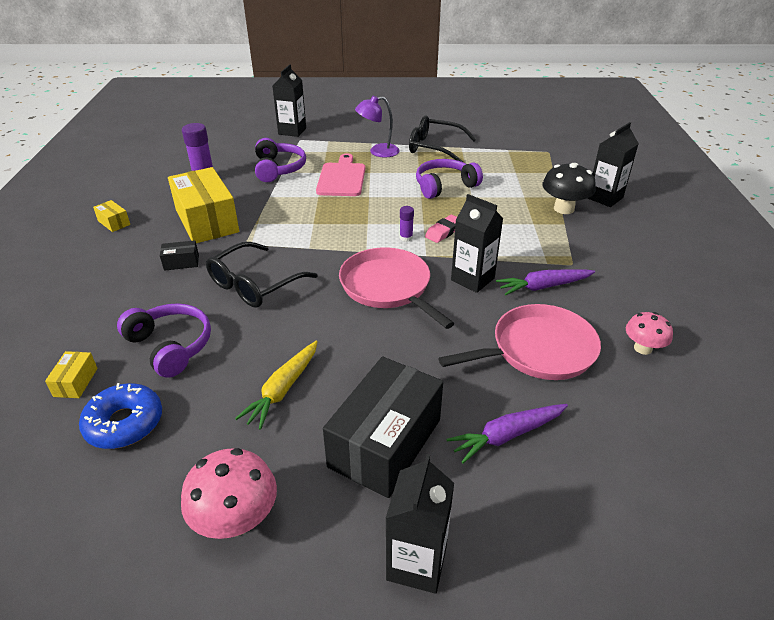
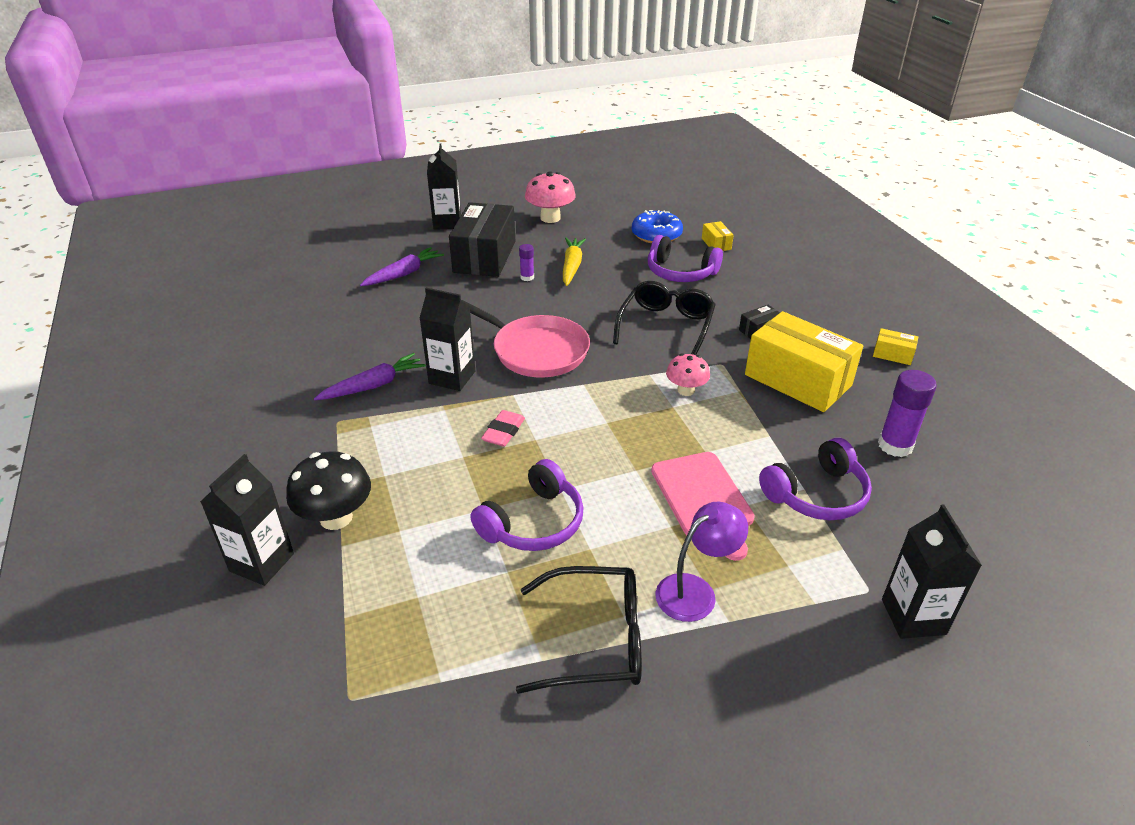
camera: 160 degrees right, 0 degrees up
purple headphones [255,138,306,182] -> purple headphones turned 90 degrees counterclockwise [759,438,872,520]
purple glue stick [400,206,414,242] -> purple glue stick moved to [519,244,534,281]
pink pan [438,304,601,380] -> none
pink mushroom [626,312,673,355] -> pink mushroom moved to [666,353,710,396]

